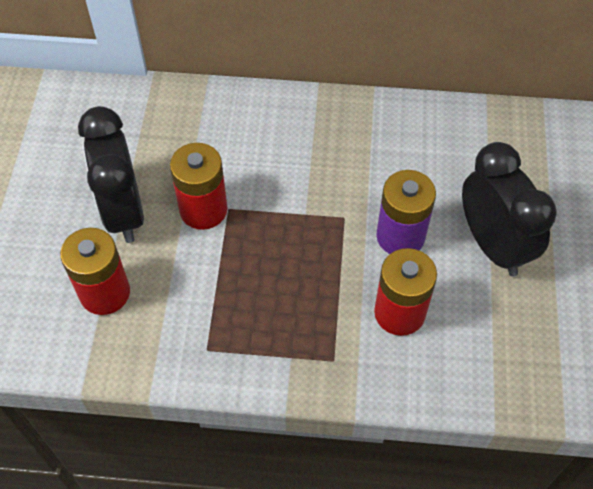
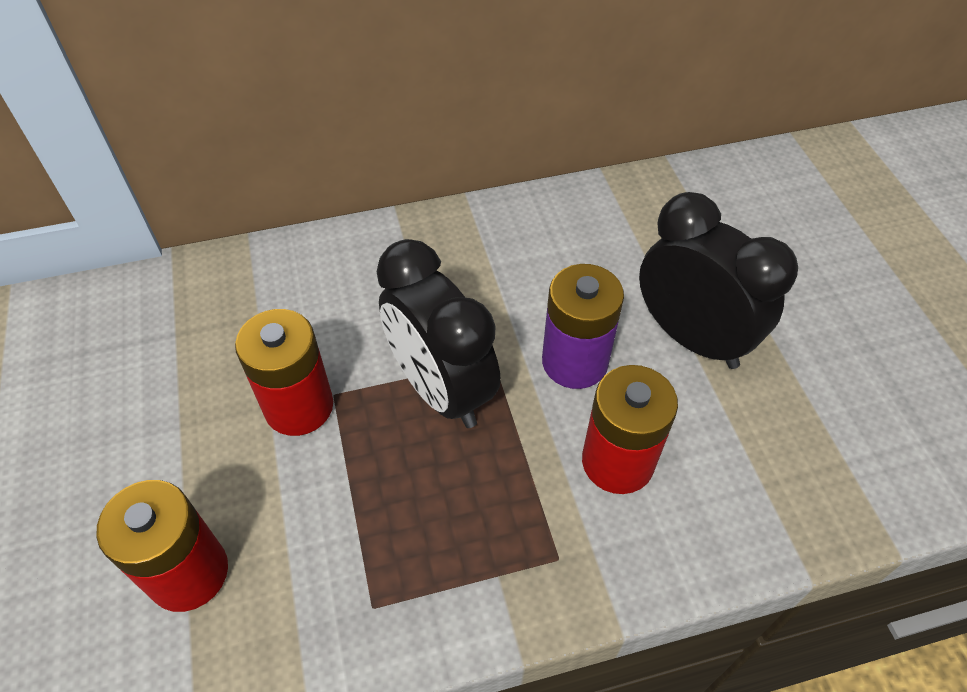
camera: 20 degrees left, 5 degrees down
black clock [78,106,144,243] -> black clock moved to [376,239,501,428]

